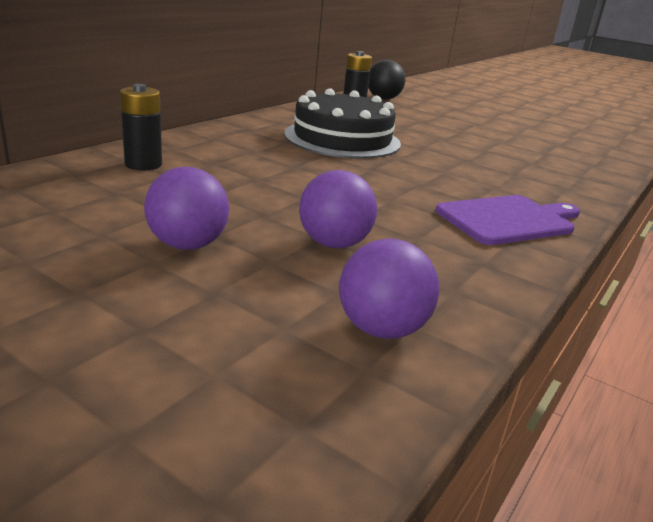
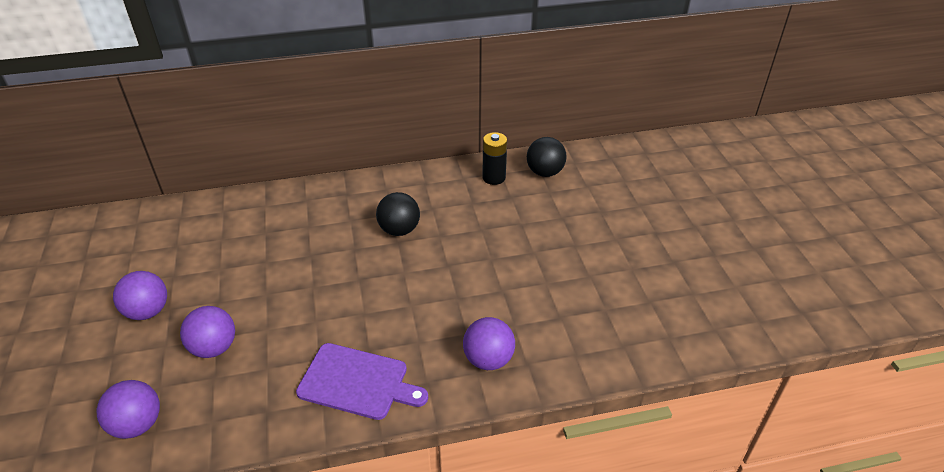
camera: 45 degrees right, 15 degrees up
black battery [120,84,162,171] -> none
black cake [284,88,401,159] -> black ball [376,192,420,236]
none -> purple ball [463,317,515,370]

